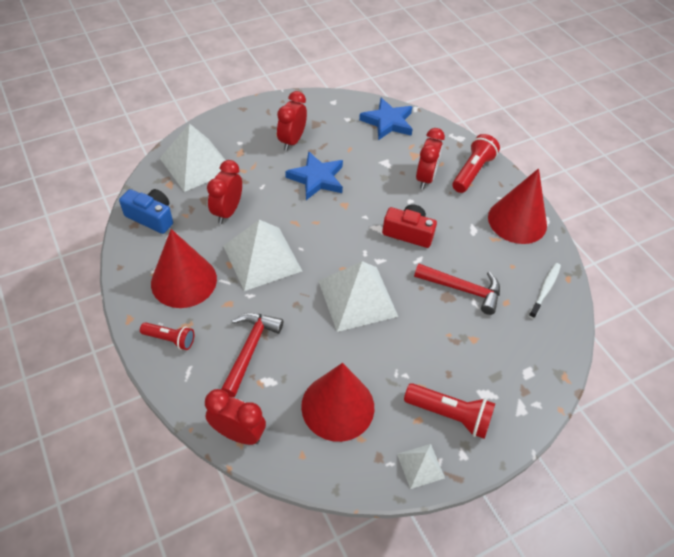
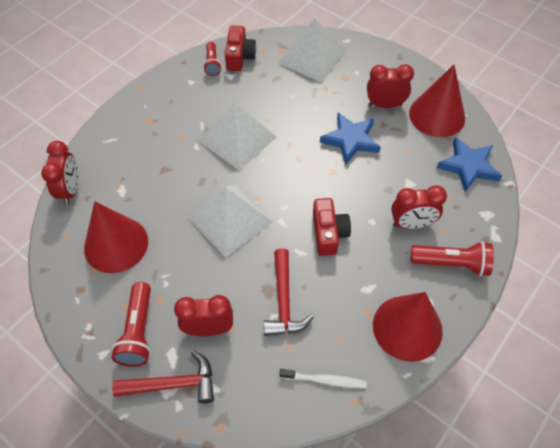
camera: 70 degrees right, 5 degrees up
blue camera [119,189,173,234] -> red camera [225,25,256,71]
red flashlight [140,322,194,350] -> red flashlight moved to [203,42,221,76]
red cone [151,229,217,308] -> red cone moved to [409,65,465,137]
red clock [207,160,242,224] -> red clock moved to [174,295,233,336]
red hammer [222,313,283,397] -> red hammer moved to [112,351,214,403]
white pyramid [397,444,445,489] -> none

